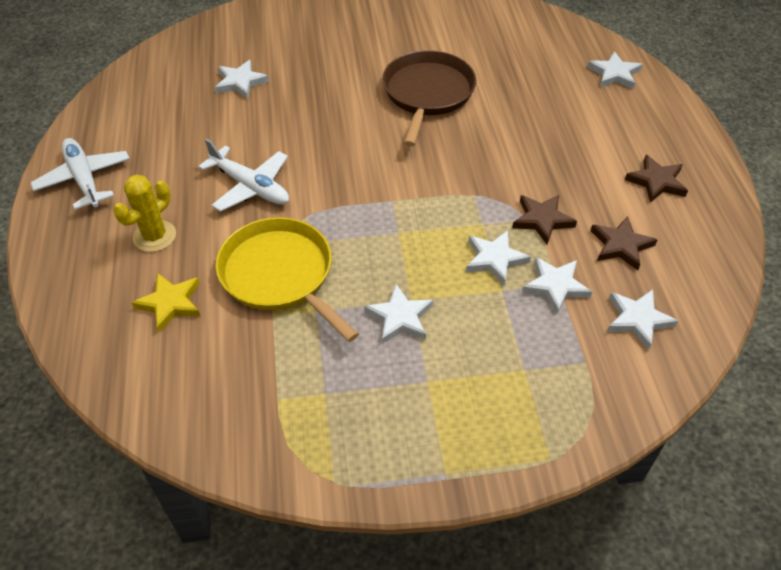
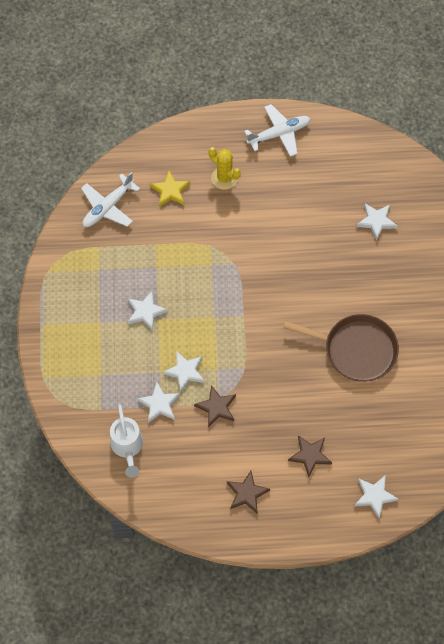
camera: 95 degrees right, 15 degrees up
white plane [198,138,289,212] -> white plane moved to [81,172,140,227]
yellow pan [216,217,359,342] -> none
brown star [591,216,657,270] -> brown star moved to [288,435,332,477]
white star [607,290,678,350] -> white watering can [110,405,143,478]

